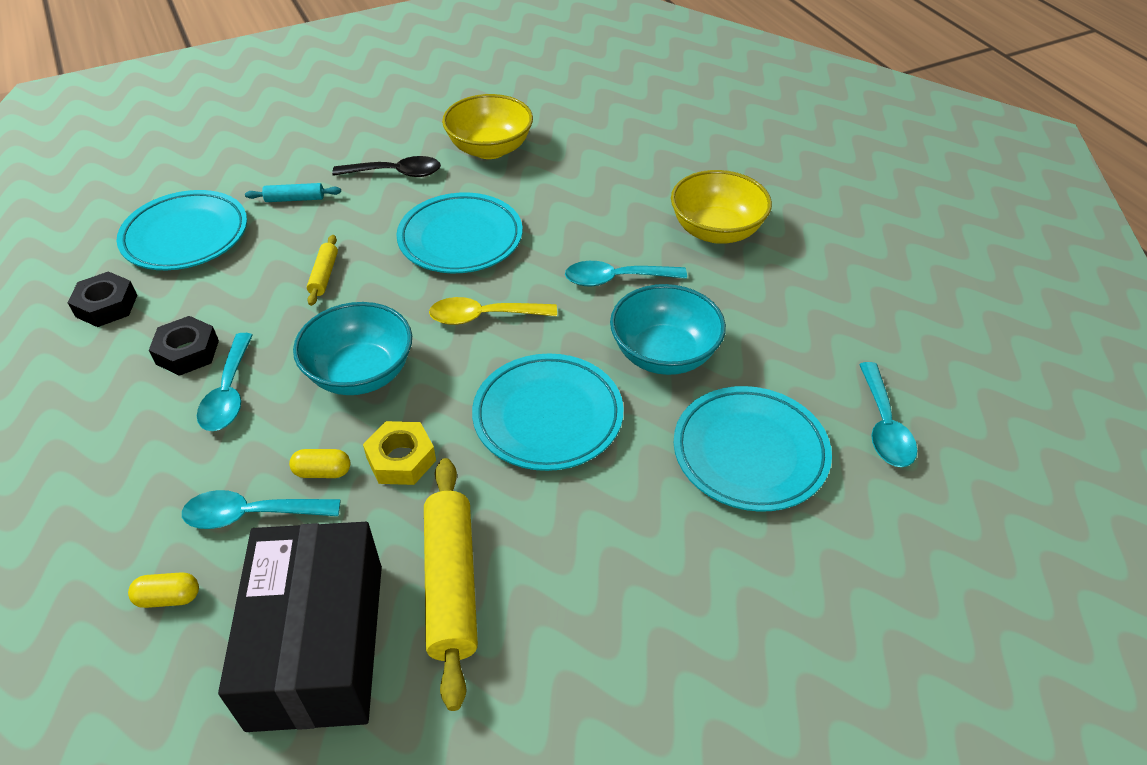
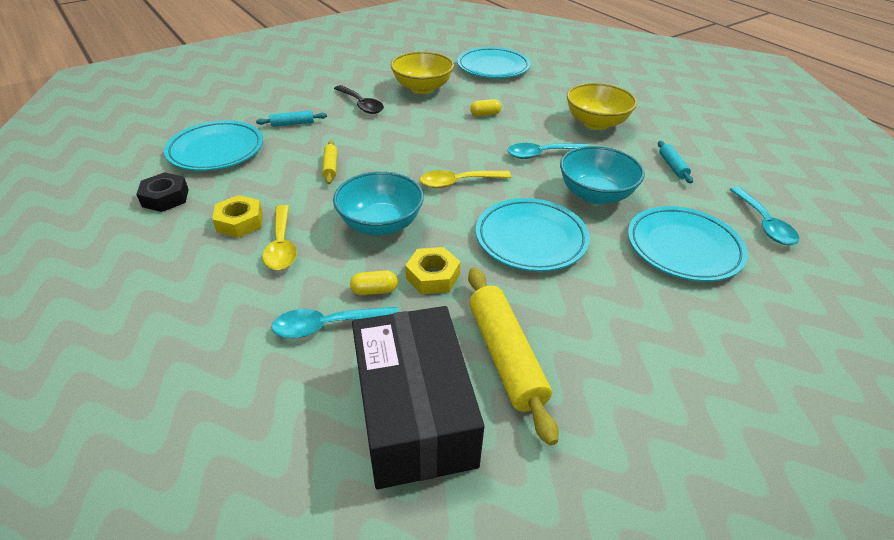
camera: 10 degrees left, 5 degrees down
yellow capsule [128,572,199,608] -> yellow capsule moved to [470,99,501,116]
black nut [149,316,219,376] -> yellow nut [212,195,263,238]
turquoise spoon [197,333,253,431] -> yellow spoon [262,205,297,270]
black spoon [332,156,441,177] -> black spoon turned 60 degrees clockwise [334,85,384,114]
turquoise plate [396,192,522,273] -> turquoise plate moved to [457,47,531,78]
none -> turquoise rolling pin [658,141,693,183]

